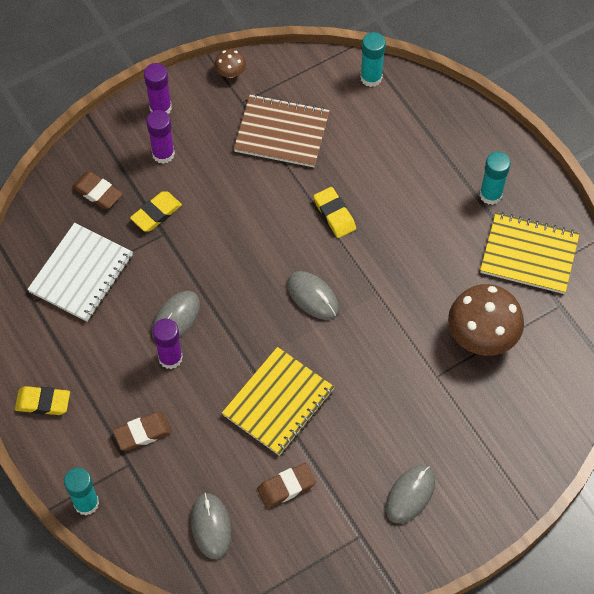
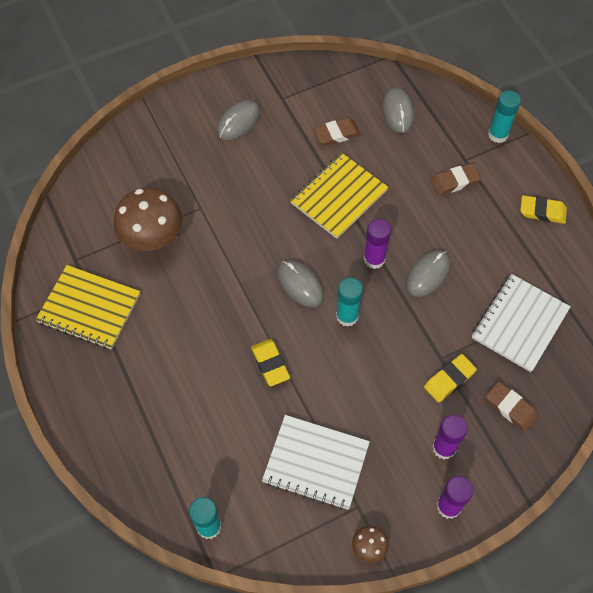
camera: 175 degrees left, 0 degrees up
purple glue stick [153,319,183,369] -> purple glue stick moved to [363,219,391,269]
brown notebook [234,94,330,167] -> white notebook [262,415,370,510]
turquoise glue stick [480,152,511,205] -> turquoise glue stick moved to [336,278,363,327]

